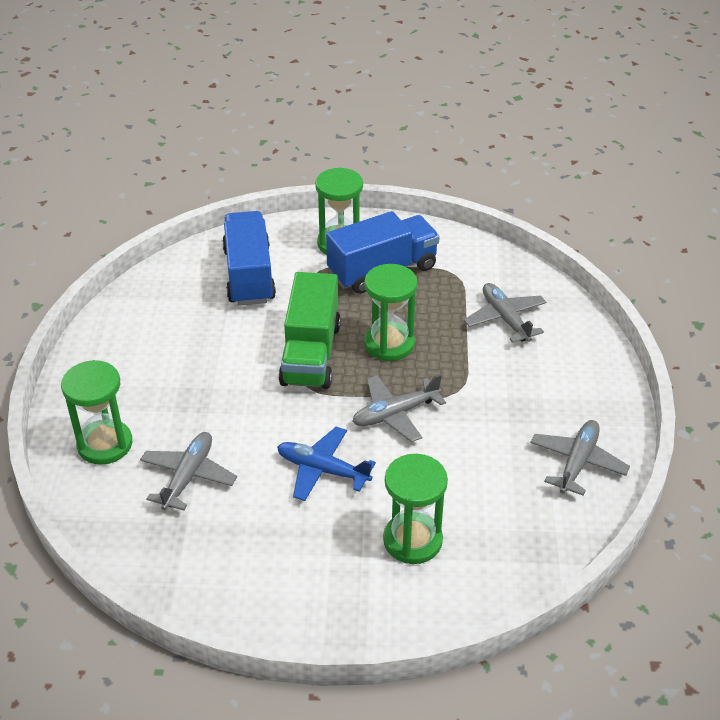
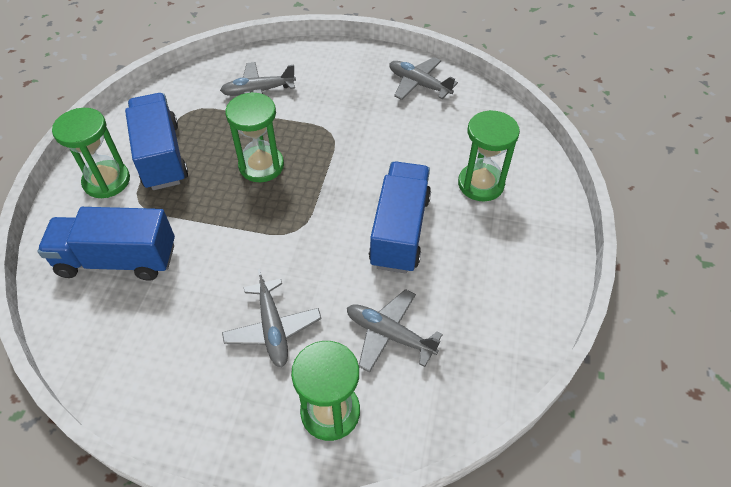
camera: 80 degrees left, 10 degrees up
blue plane [277,427,376,501] -> blue truck [369,162,431,274]
green truck [279,272,341,389] -> none
grey plane [352,374,446,442] -> grey plane moved to [222,269,322,367]

